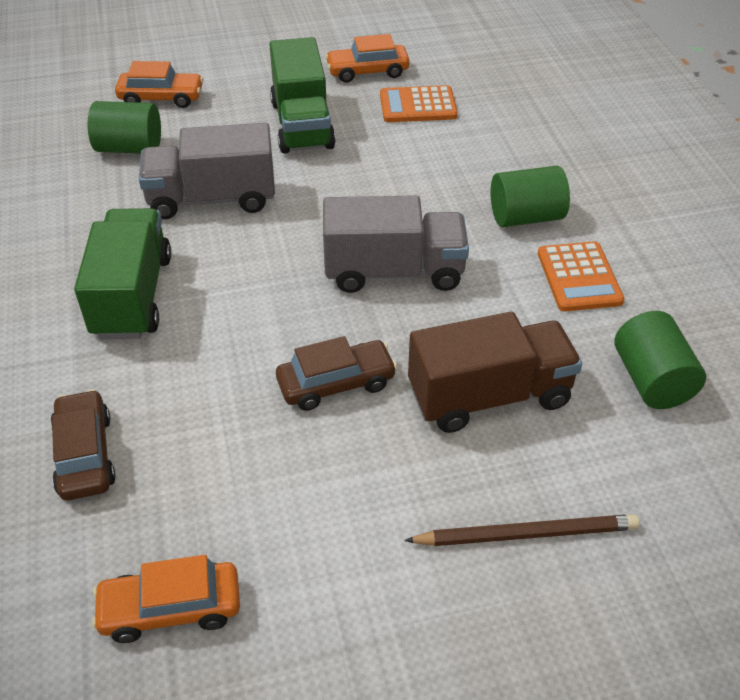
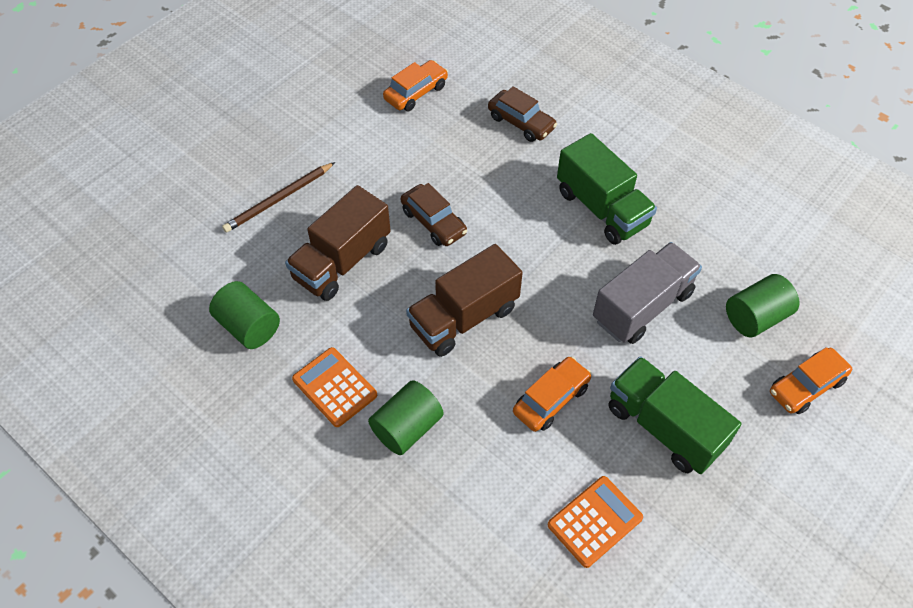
camera: 145 degrees right, 10 degrees up
brown car [276,336,397,411] -> brown car turned 75 degrees counterclockwise [401,183,467,246]
grey truck [323,195,469,293] -> brown truck [406,244,523,357]
orange car [325,34,410,83] -> orange car moved to [513,356,592,432]

